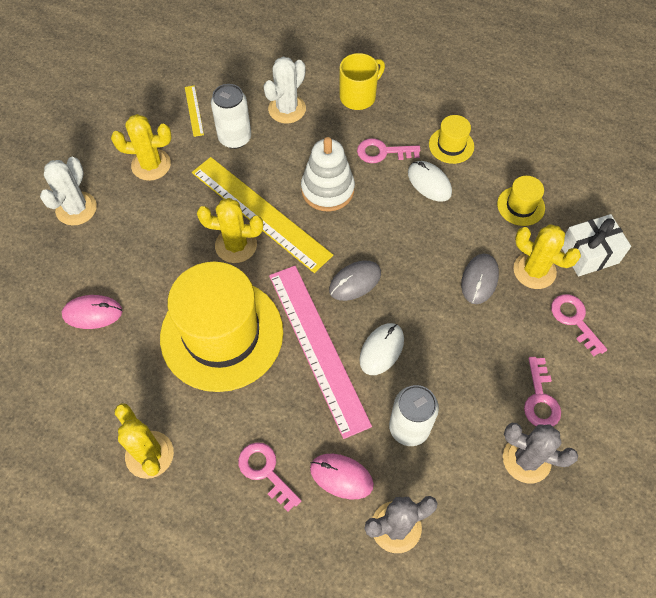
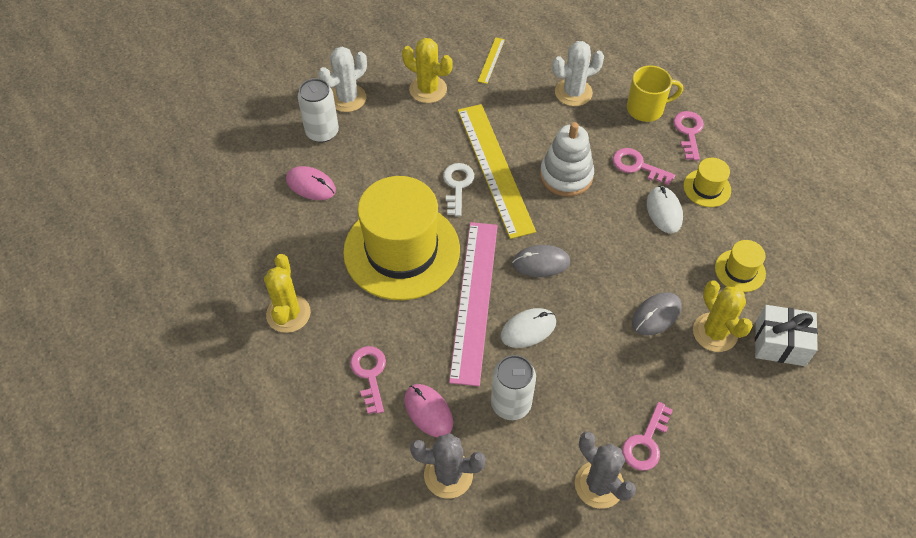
camera: 30 degrees right, 5 degrees down
yellow cactus [197,198,263,263] -> white key [443,163,474,216]
white can [211,84,251,149] -> white can moved to [298,78,339,142]
pink key [551,294,607,356] -> pink key moved to [673,111,704,161]

